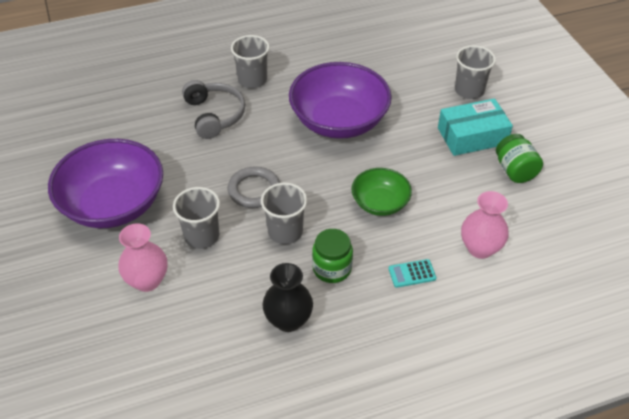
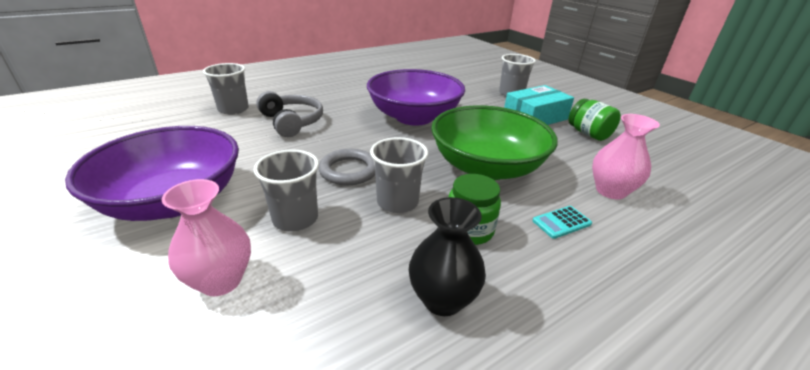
camera: 15 degrees left, 15 degrees down
grey cup [231,35,270,88] -> grey cup moved to [203,63,249,115]
green bowl [352,168,412,216] -> green bowl [431,105,558,180], size x1.85

